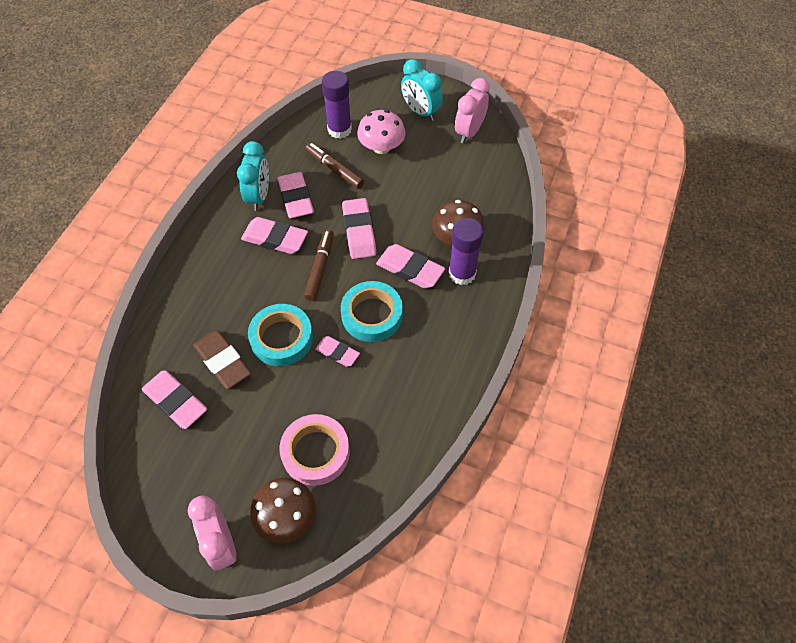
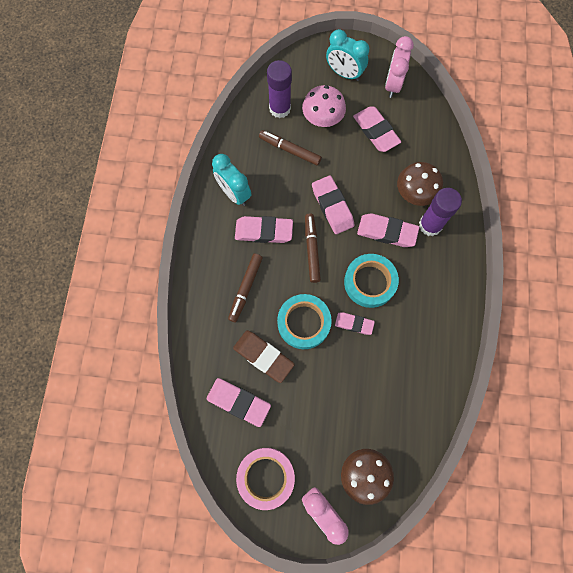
camera: 15 degrees left, 15 degrees up
turquoise clock [237,141,269,211] -> turquoise clock turned 150 degrees clockwise [212,154,251,206]
pink eraser [278,172,314,218] -> pink eraser moved to [353,107,401,152]
pink tape [280,414,350,486] -> pink tape moved to [236,448,295,510]
none -> brown marker [228,254,263,322]

